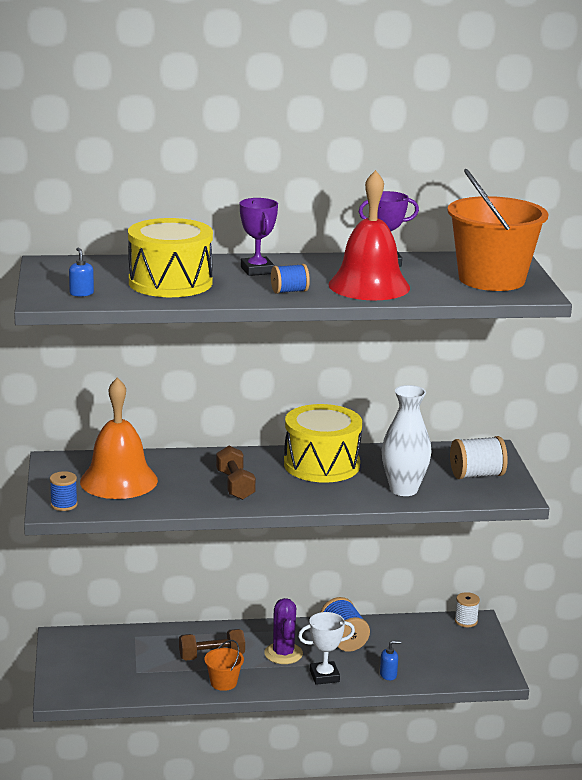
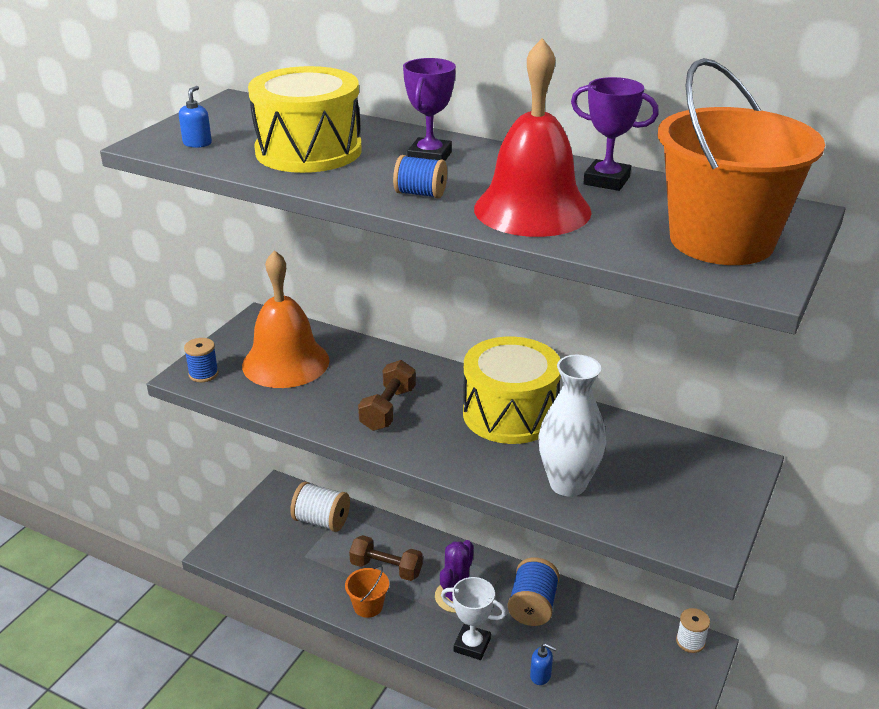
camera: 35 degrees right, 10 degrees up
white spool [450,436,508,479] -> white spool moved to [290,482,350,532]

